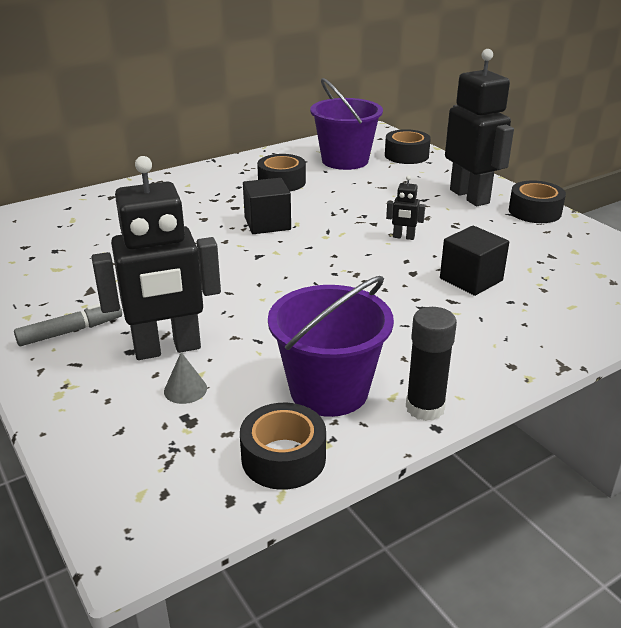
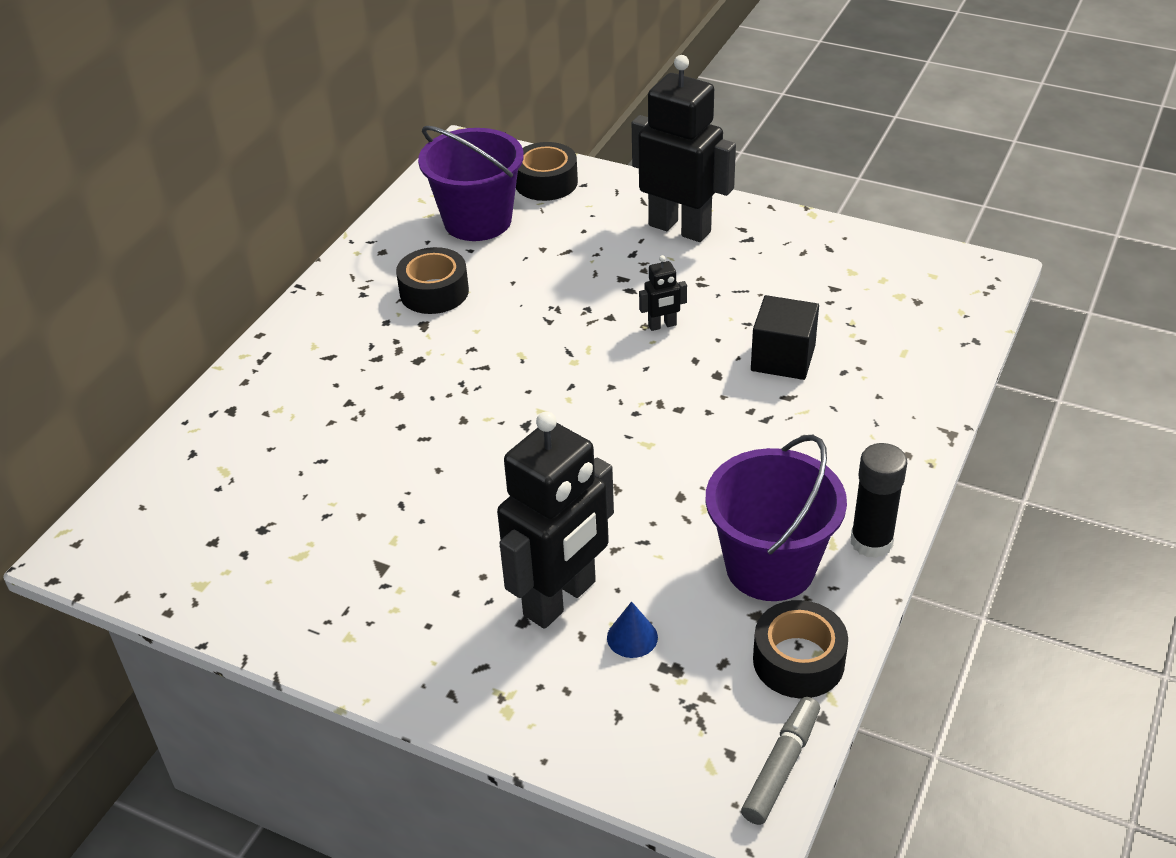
camera: 30 degrees left, 10 degrees up
grey marker [14,304,122,346] -> grey marker moved to [741,697,820,825]
grey cone [164,352,207,404] -> blue cone [607,601,658,658]
black cube [243,178,291,234] -> none
black tape [509,180,566,223] -> none

